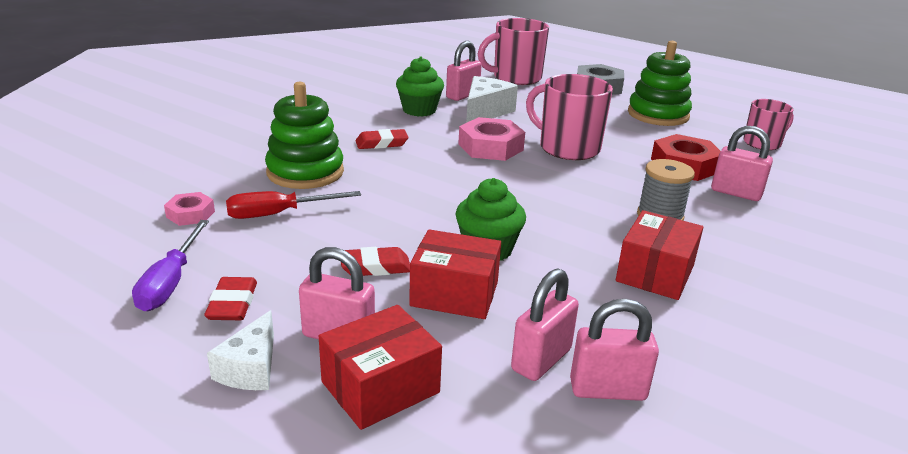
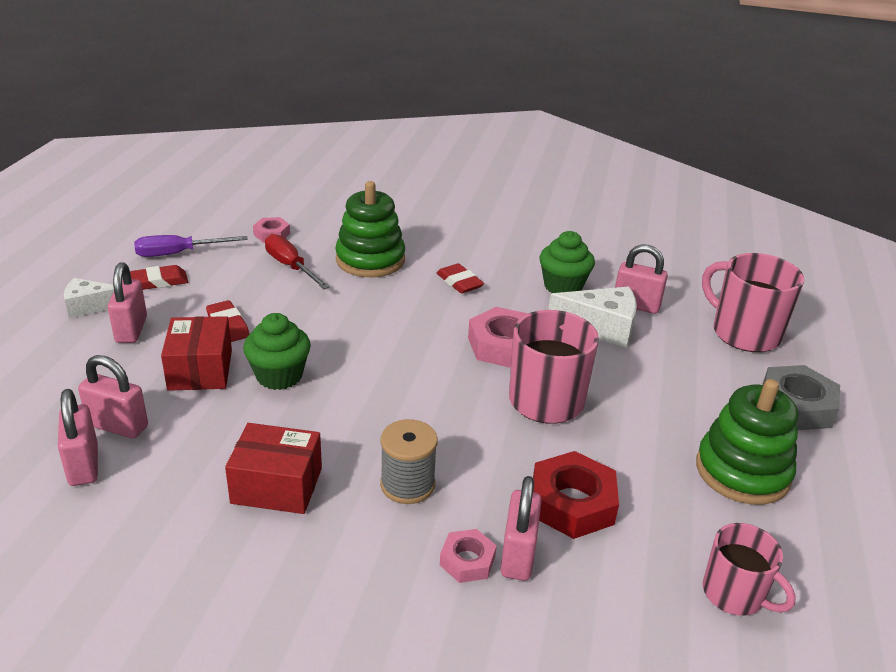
camera: 70 degrees right, 5 degrees up
red box [319,305,442,430] -> none
none -> pink nut [440,529,497,583]

